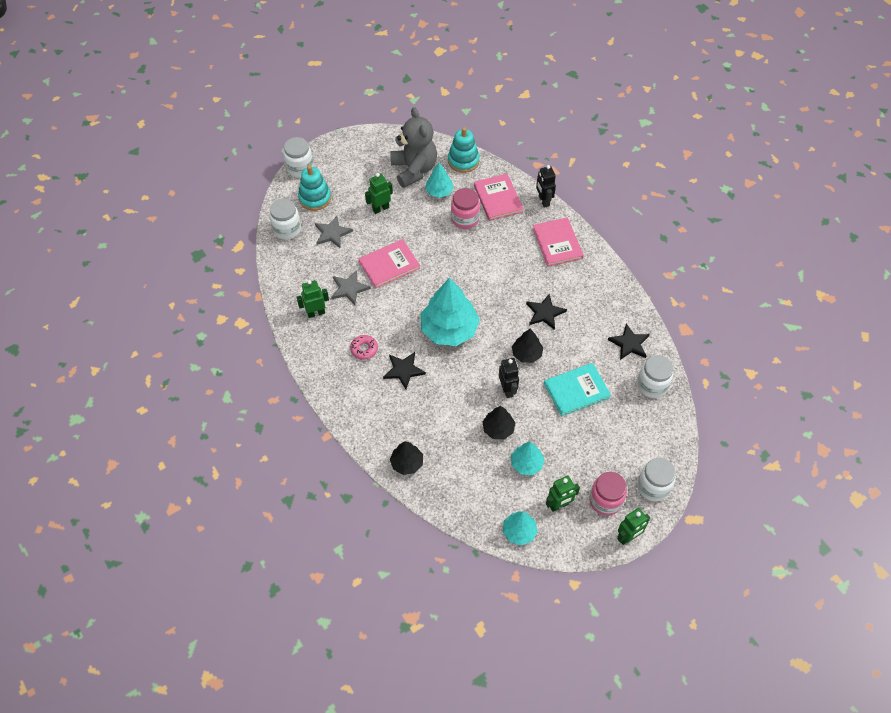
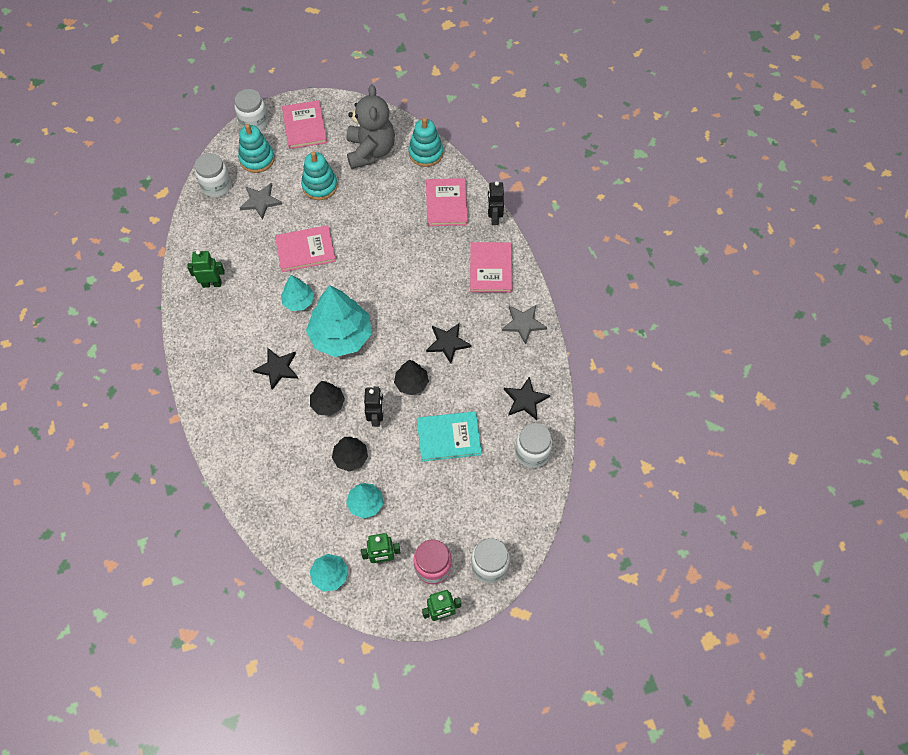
camera: 15 degrees right, 5 degrees up
grey star [331,270,371,305] -> grey star moved to [502,305,547,345]
pink donut [350,335,378,360] -> none
green robot [365,173,393,214] -> turquoise stacking toy [301,151,338,200]
black tree [390,441,423,475] -> black tree moved to [310,381,345,416]
turquoise tree [425,163,454,198] -> turquoise tree moved to [281,275,314,311]
pink jar [451,188,480,229] -> none
none -> pink book [282,100,327,149]

